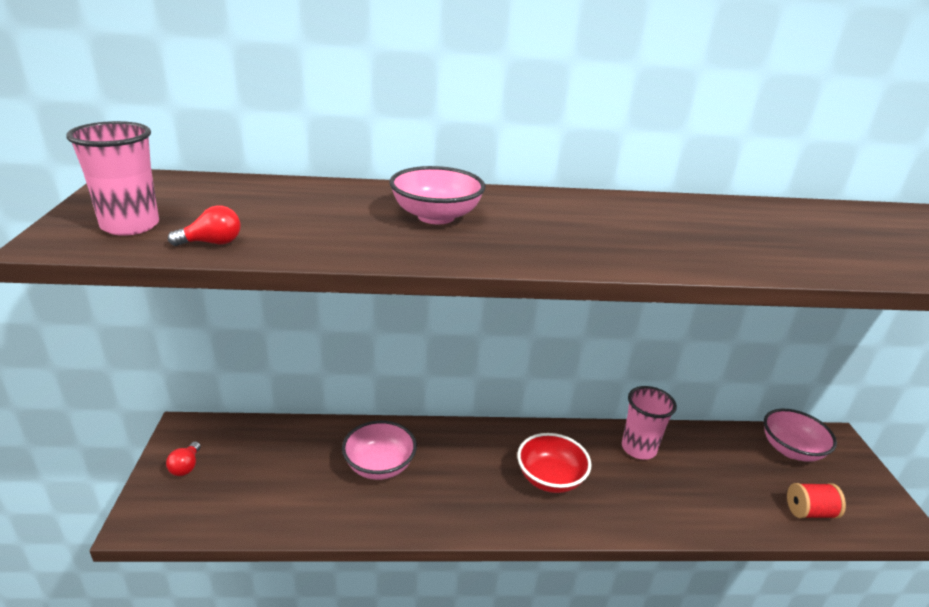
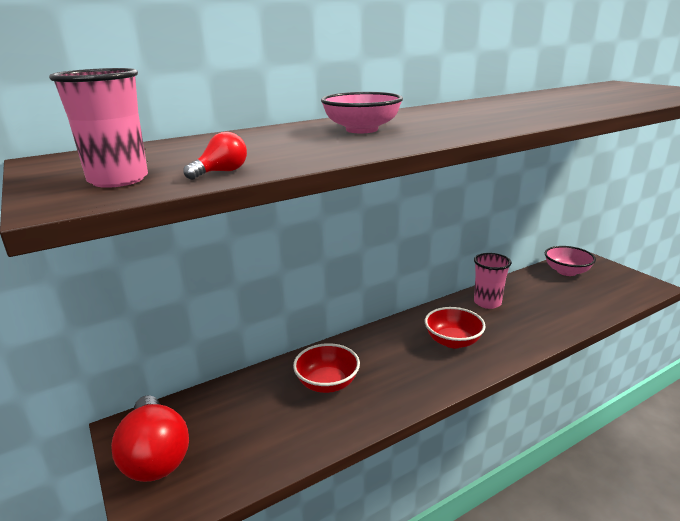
camera: 25 degrees left, 5 degrees down
red light bulb [166,442,201,476] -> red light bulb [111,395,189,482], size x2.46
pink bowl [342,420,417,480] -> red bowl [293,343,360,393]
red spool [787,483,846,519] -> none

